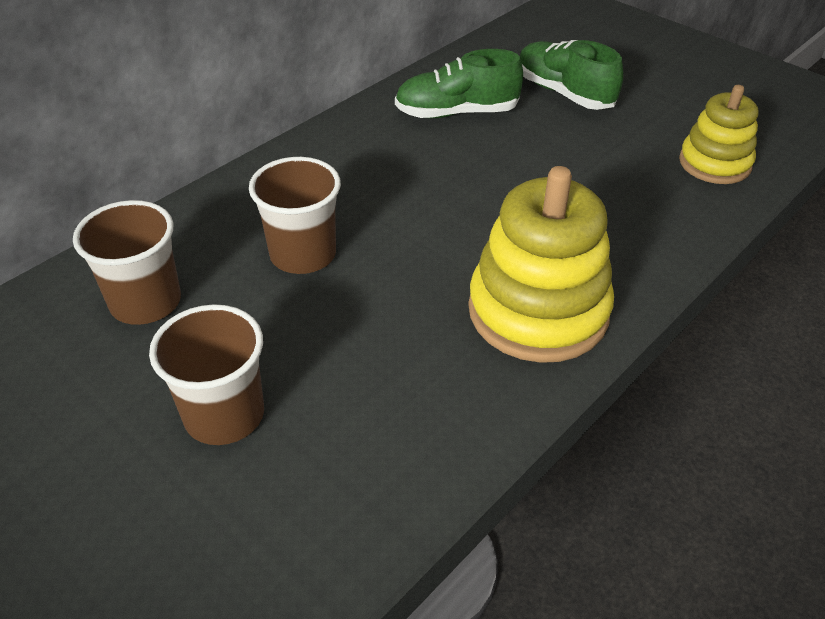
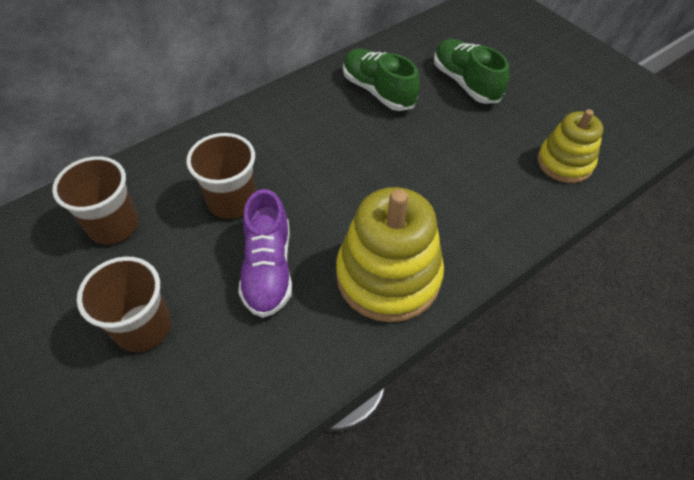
camera: 10 degrees right, 10 degrees up
green shoe [395,49,523,118] -> green shoe turned 45 degrees clockwise [343,48,420,111]
none -> purple shoe [238,189,292,318]

